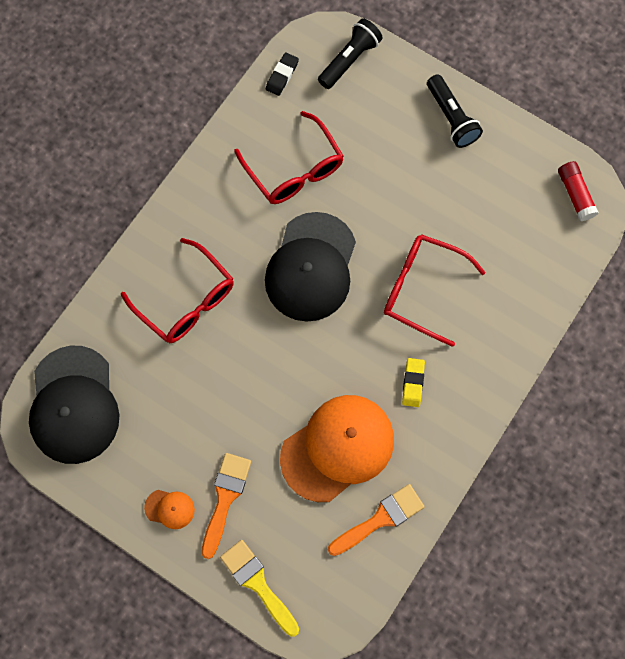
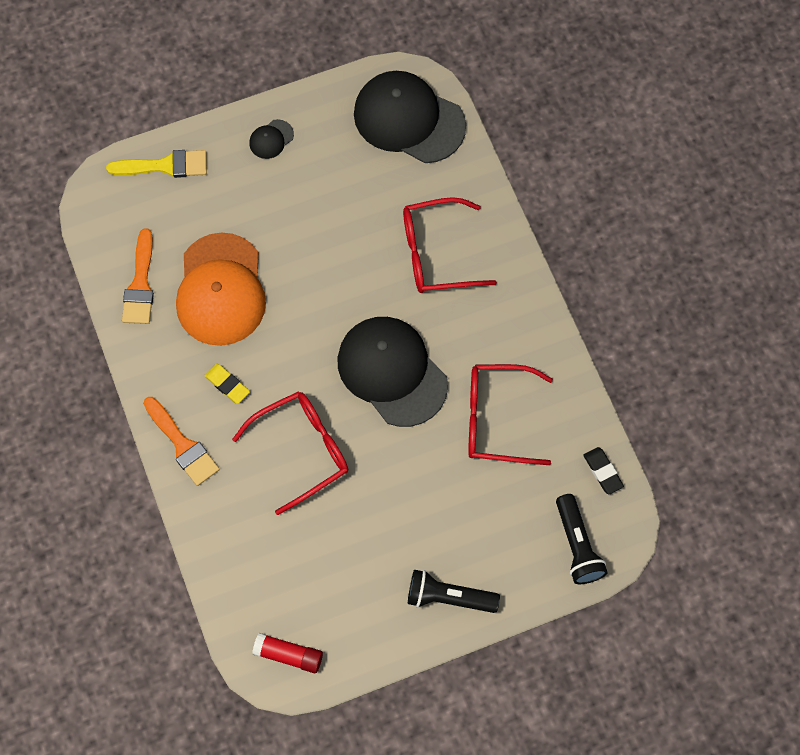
camera: 125 degrees right, 5 degrees down
orange cap [144,490,195,529] -> black cap [249,119,294,159]
orange brush [201,453,251,559] -> orange brush moved to [143,397,220,486]

